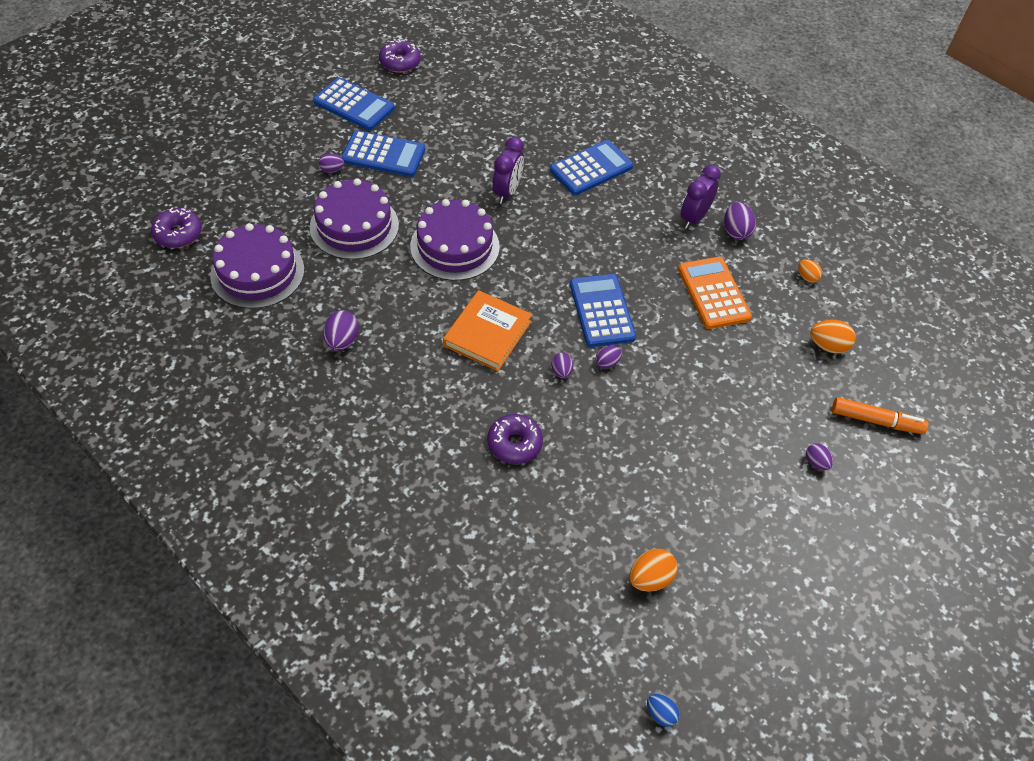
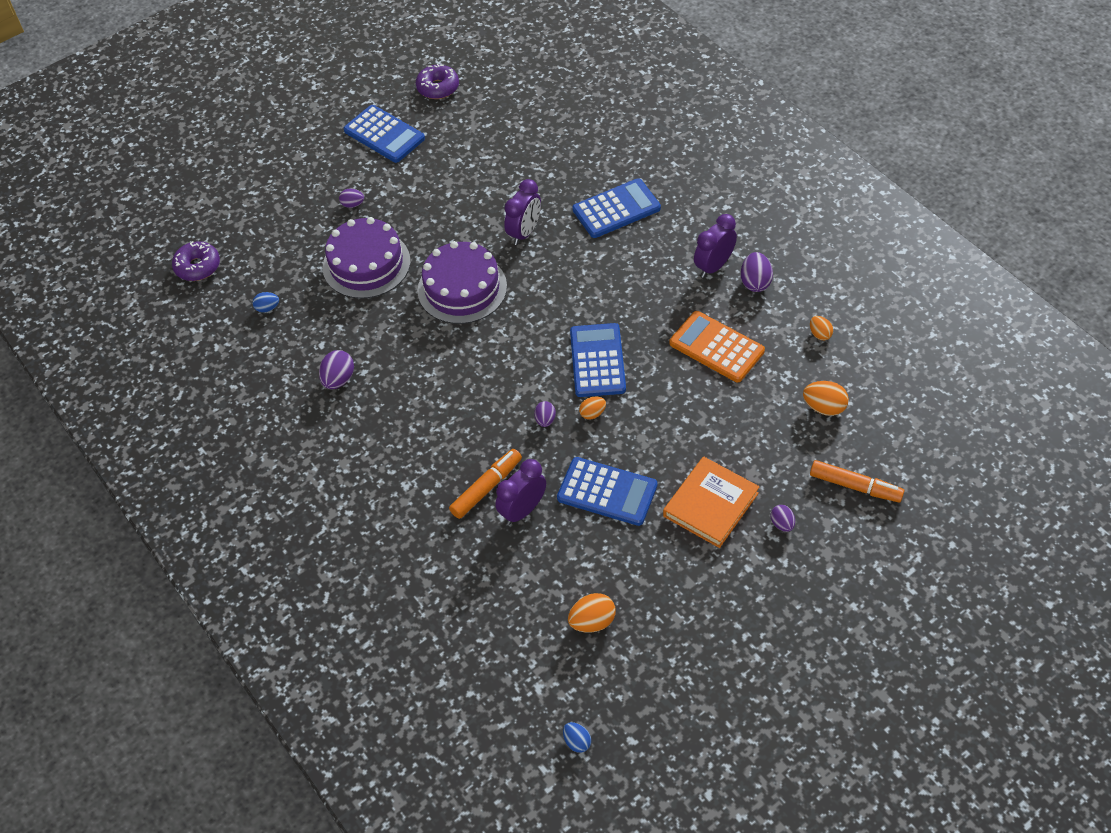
camera: 15 degrees right, 0 degrees up
purple cake [210,223,304,309] -> blue egg [253,292,279,312]
blue calculator [341,130,425,177] -> blue calculator moved to [557,457,657,526]
orange book [443,290,532,371] -> orange book moved to [663,456,759,548]
purple donut [487,414,543,464] -> orange marker [449,449,522,519]
purple egg [596,345,622,369] -> orange egg [579,397,606,420]
orange calculator [678,257,752,329] -> orange calculator turned 45 degrees counterclockwise [669,311,765,382]
none -> purple clock [495,459,546,525]

